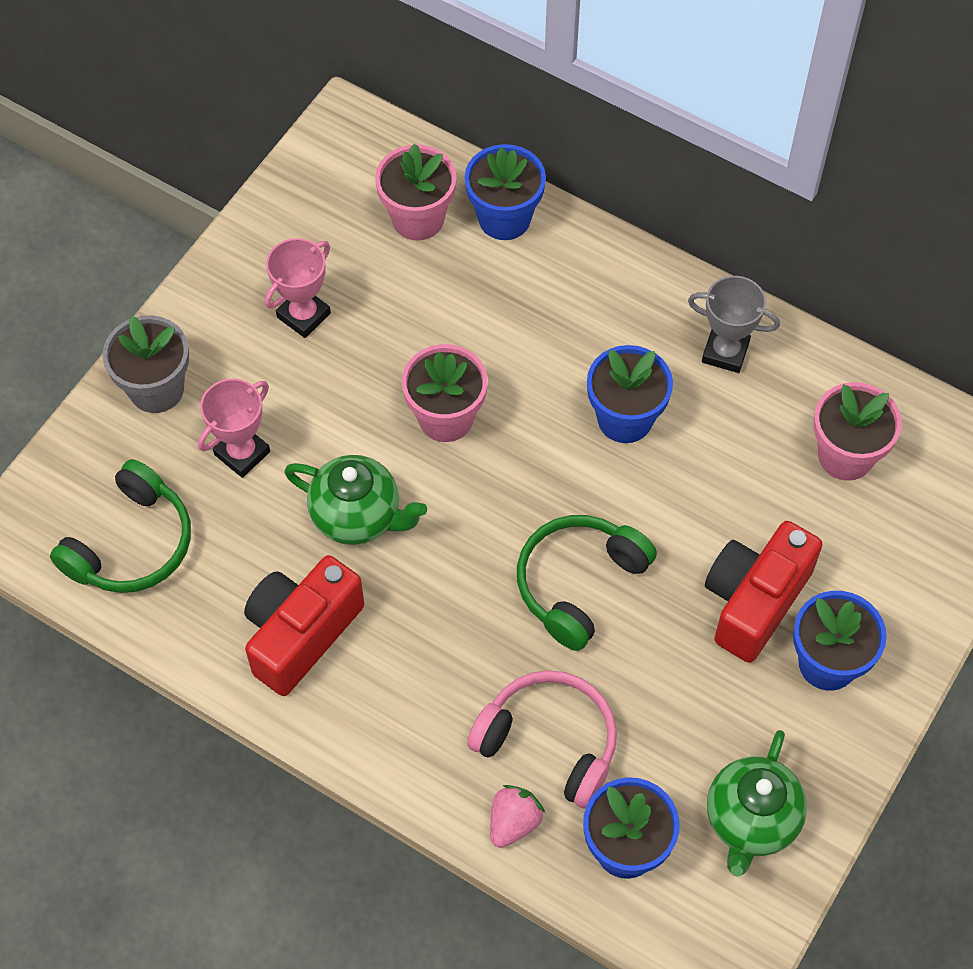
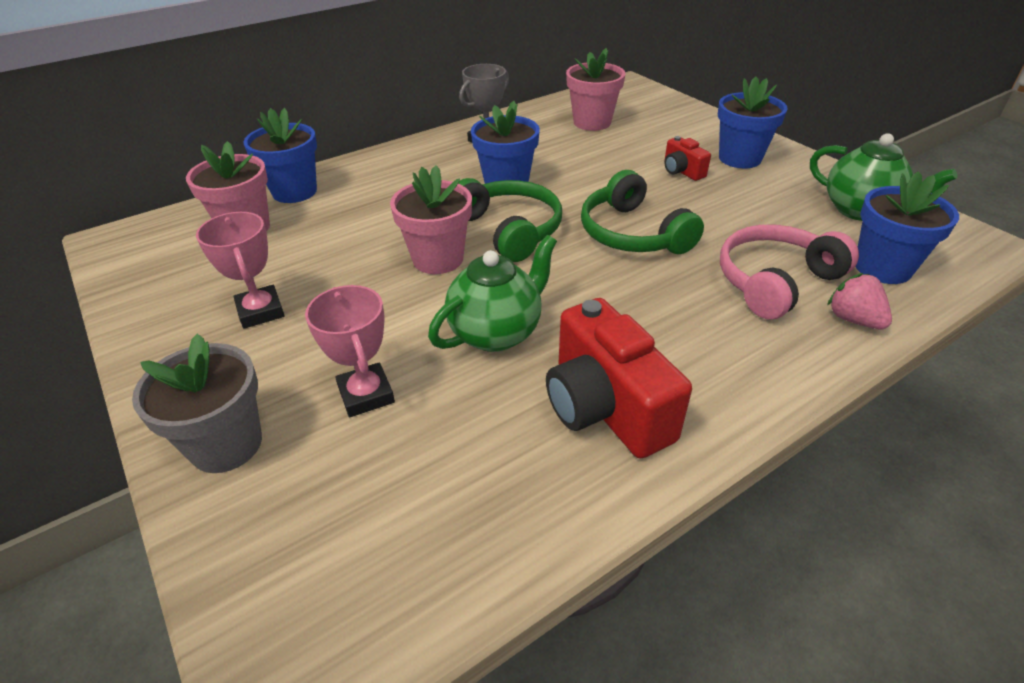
camera: 65 degrees left, 20 degrees down
green headphones [50,459,191,593] -> green headphones moved to [458,178,562,262]
red camera [705,521,822,663] -> red camera [664,136,711,181], size x0.50

